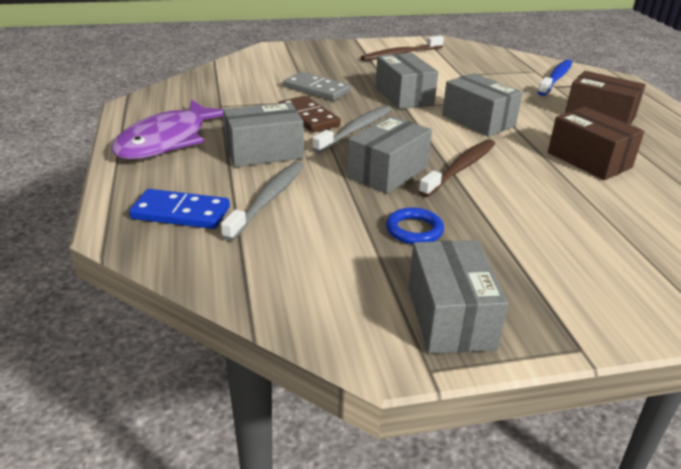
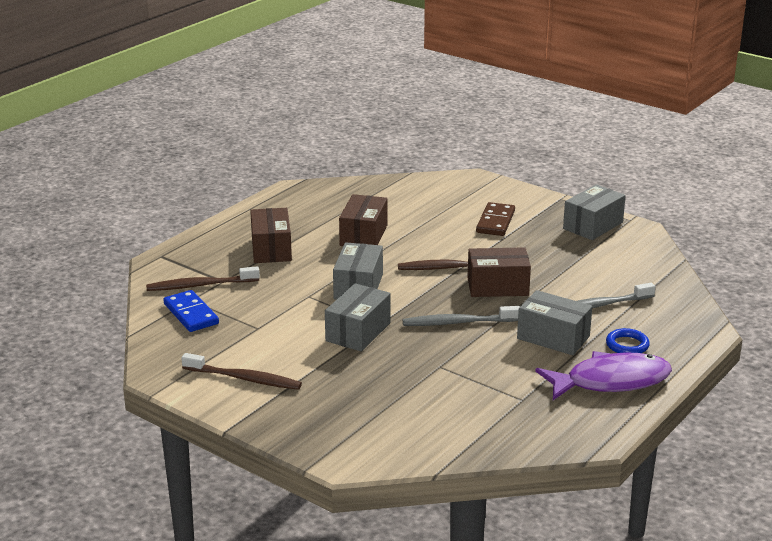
camera: 130 degrees left, 5 degrees down
blue domino [129,189,230,229] -> blue domino moved to [163,290,219,332]
brown domino [278,96,341,133] -> brown domino moved to [476,202,515,236]
grey domino [284,72,351,101] -> none
grey box [347,116,432,194] -> brown box [467,247,531,297]
blue ring [386,207,444,244] -> blue ring moved to [606,328,650,353]
blue toothbrush [538,59,572,96] -> brown toothbrush [146,266,260,291]

